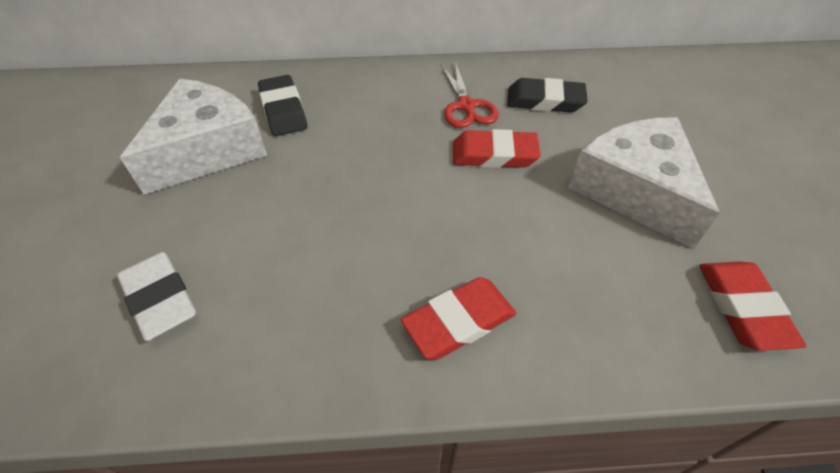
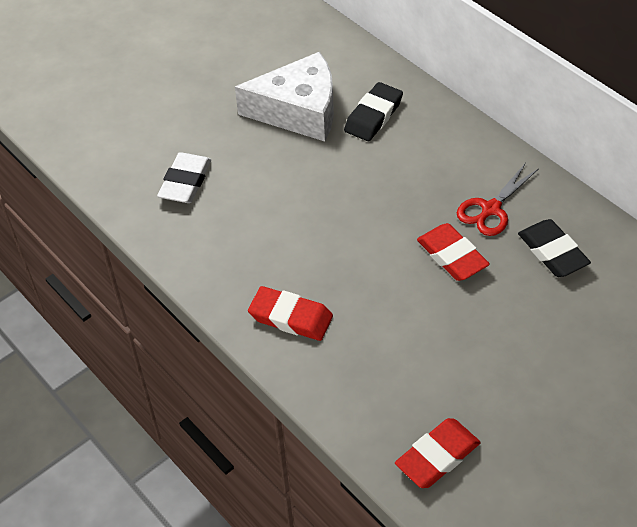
camera: 55 degrees right, 0 degrees up
white cheese [568,117,720,249] -> none

